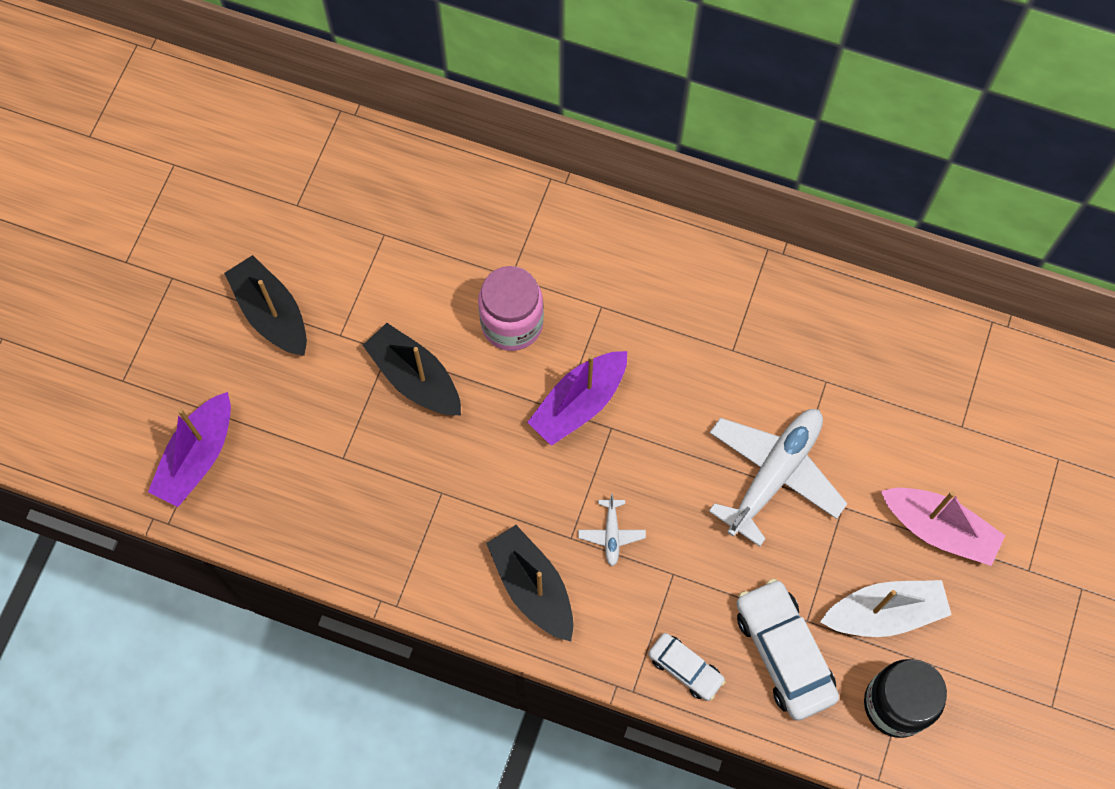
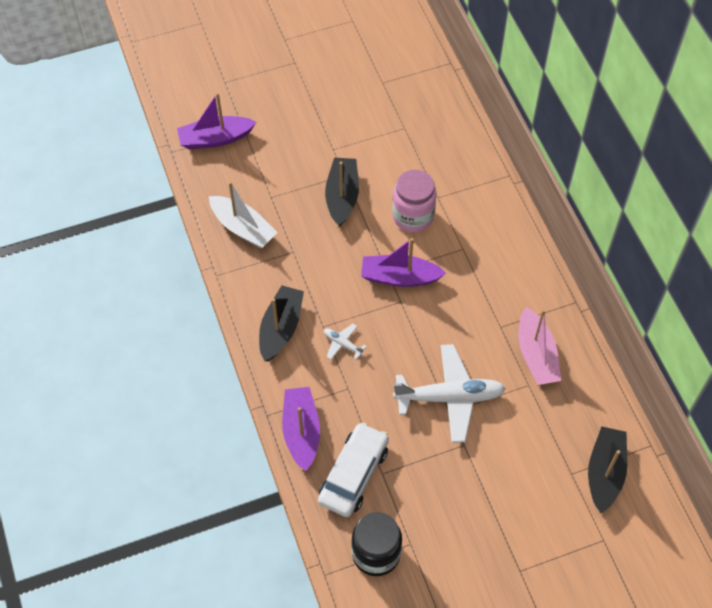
camera: 50 degrees right, 10 degrees down
black boat [224,255,307,356] -> black boat moved to [588,426,627,513]
white plane [578,493,646,566] -> white plane turned 75 degrees clockwise [324,324,367,360]
white car [648,633,725,701] -> purple boat [282,387,320,471]
white boat [820,580,951,637] -> white boat moved to [209,182,278,248]
pink boat [881,488,1005,566] -> pink boat moved to [519,307,561,385]

